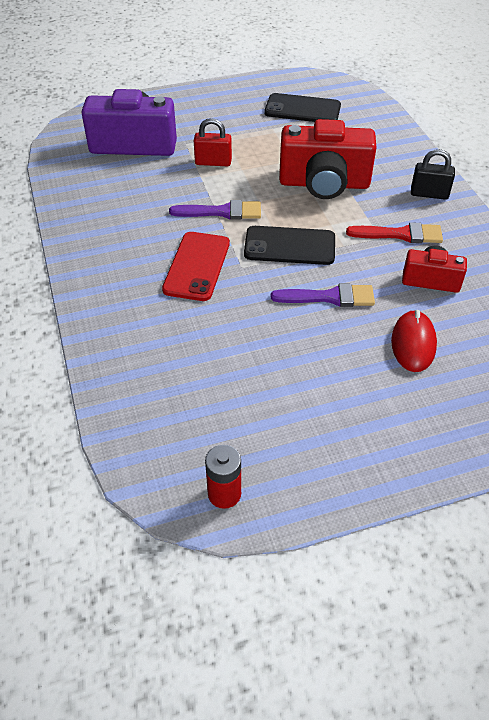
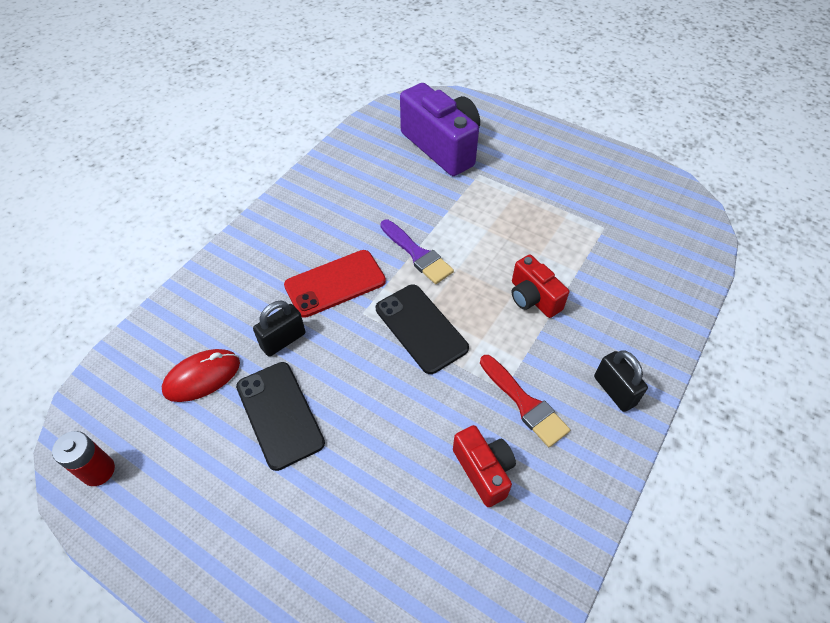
camera: 50 degrees right, 5 degrees up
red padlock [194,118,232,166] -> none
black phone [265,93,341,122] -> black phone moved to [236,362,325,471]
purple brush [271,283,375,307] -> none
red camera [279,119,376,199] -> red camera [511,254,569,318], size x0.55
red mouse [391,310,437,372] -> red mouse moved to [162,349,240,402]
none -> black padlock [253,301,305,357]

